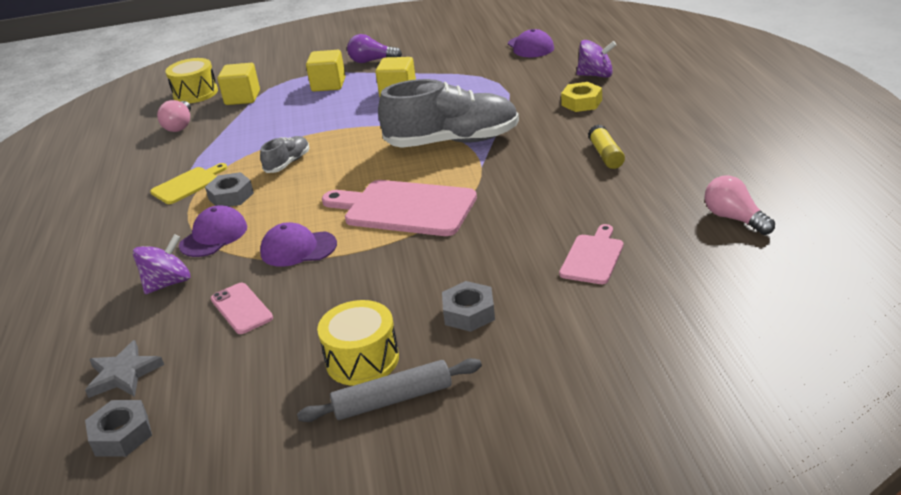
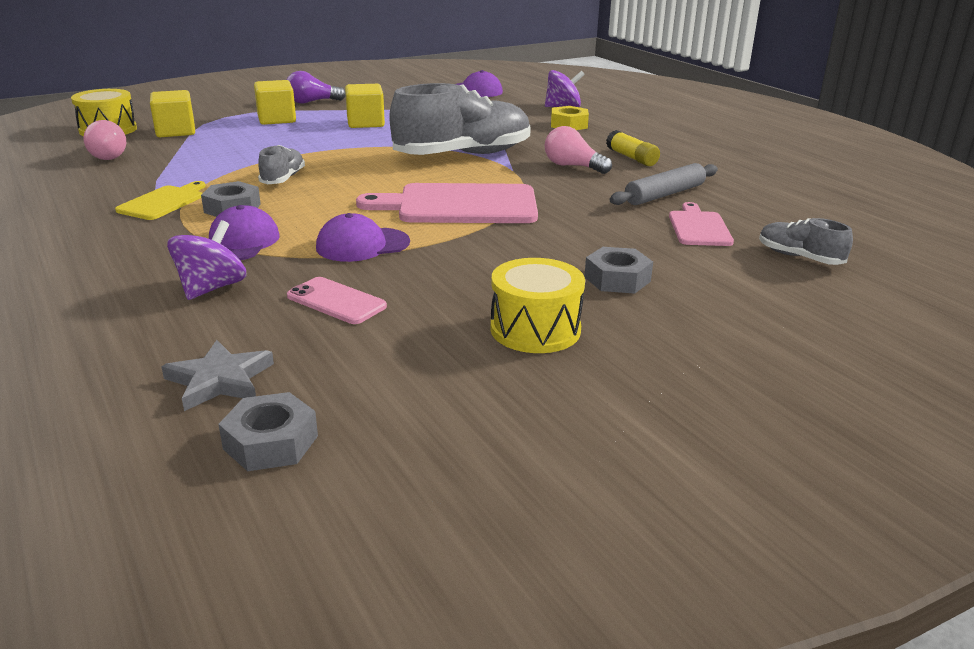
camera: 25 degrees left, 5 degrees down
grey rolling pin [297,358,482,422] -> grey rolling pin moved to [609,163,718,205]
pink light bulb [705,175,775,235] -> pink light bulb moved to [545,126,612,174]
none -> grey shoe [759,218,853,265]

